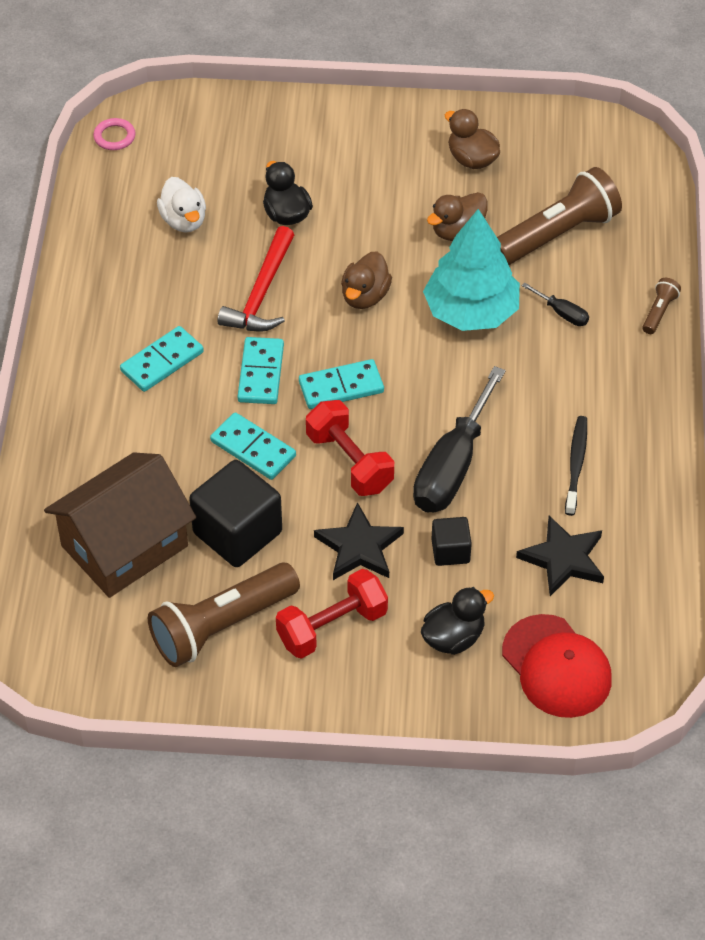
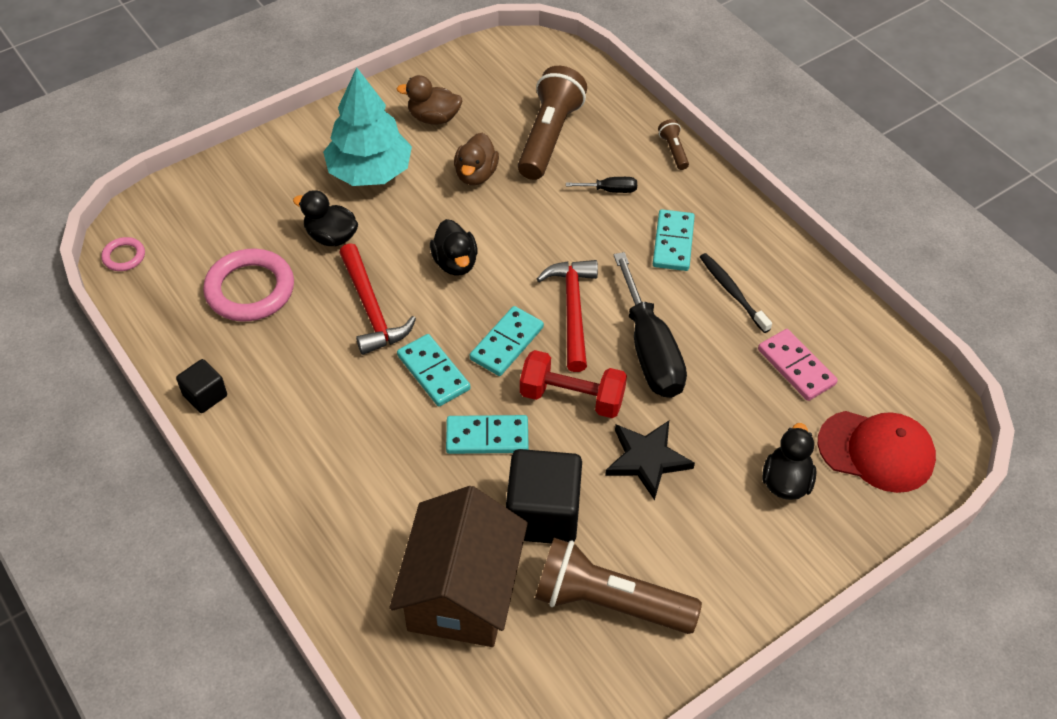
camera: 40 degrees left, 0 degrees up
turquoise domino [120,326,204,392] -> turquoise domino moved to [653,209,695,271]
brown flashlight [148,563,300,667] -> brown flashlight turned 90 degrees clockwise [535,538,702,634]
white duck [157,177,206,232] -> pink ring [203,249,294,322]
red dumbbell [276,569,388,659] -> none
brown duck [341,251,392,309] -> black duck [430,219,478,276]
turquoise tree [423,209,520,331] -> turquoise tree moved to [323,67,412,186]
black cube [431,517,472,566] -> black cube moved to [176,359,227,413]
black star [516,516,604,596] -> pink domino [758,329,838,401]
none -> red hammer [537,260,598,372]

